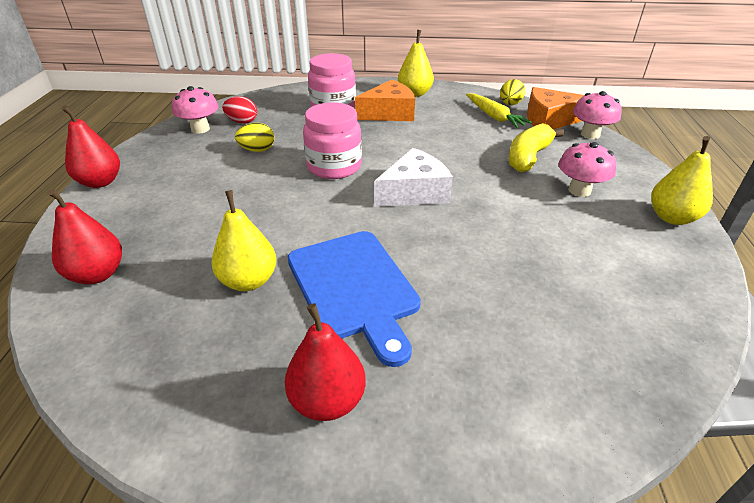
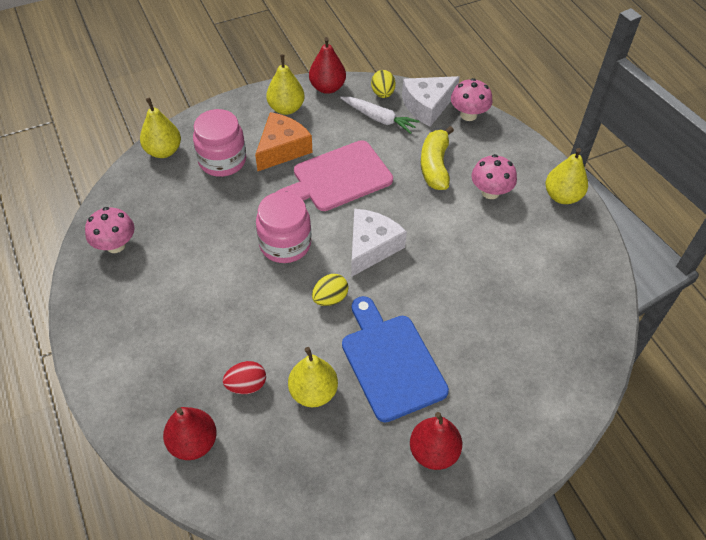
camera: 30 degrees left, 15 degrees up
red pear [62,105,120,188] -> red pear moved to [309,37,346,94]
red egg [222,96,257,124] -> red egg moved to [223,361,266,394]
yellow egg [235,123,274,152] -> yellow egg moved to [312,274,348,306]
blue cutting board [288,231,421,367] -> blue cutting board turned 150 degrees counterclockwise [342,296,449,423]
yellow carrot [466,93,532,128] -> white carrot [340,97,420,134]
orange cheese [527,87,585,130] -> white cheese [402,76,460,127]
none -> yellow pear [140,98,181,158]
none -> pink cutting board [277,140,393,211]

